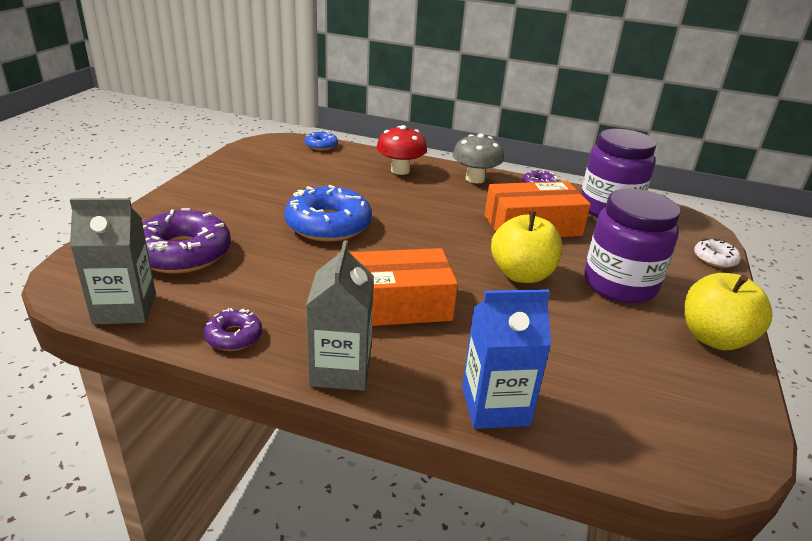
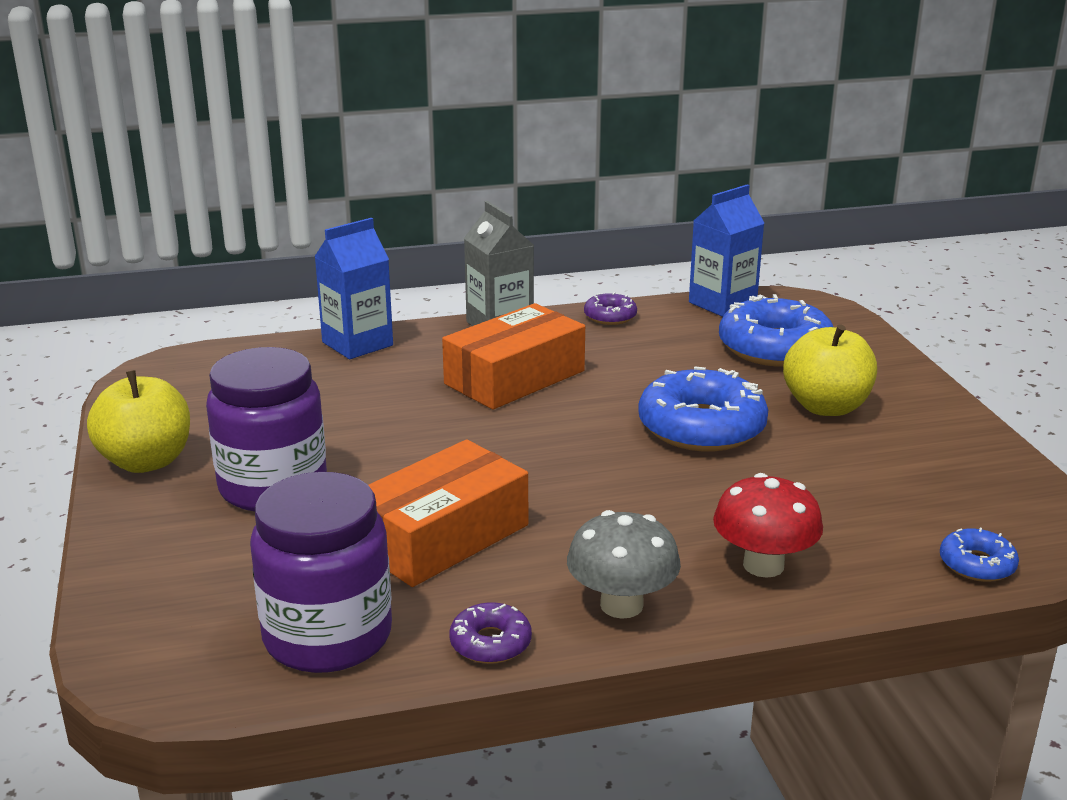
camera: 150 degrees right, 5 degrees down
grey carton [70,198,156,325] -> blue carton [689,184,764,317]
purple donut [142,208,231,273] -> blue donut [719,294,833,367]
yellow apple [491,211,562,283] -> yellow apple moved to [783,324,877,416]
white donut [694,238,741,268] -> none

